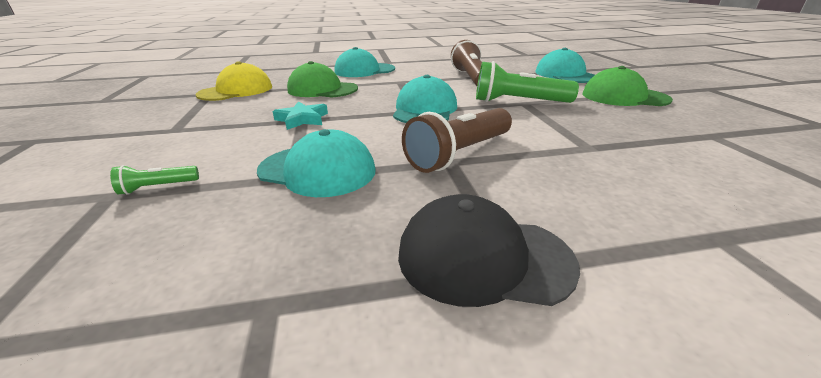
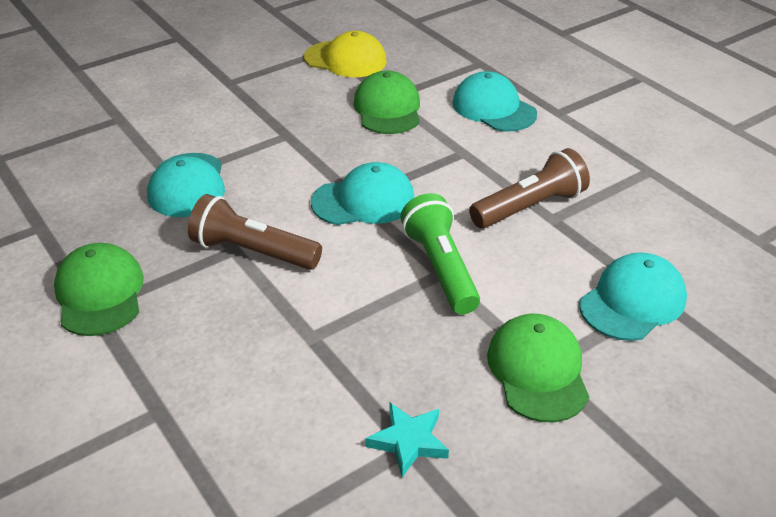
camera: 65 degrees right, 10 degrees up
green flashlight [110,165,199,195] -> none
turquoise star [272,102,328,130] -> turquoise star moved to [366,403,449,477]
black cap [398,194,580,307] -> green cap [54,243,144,336]

